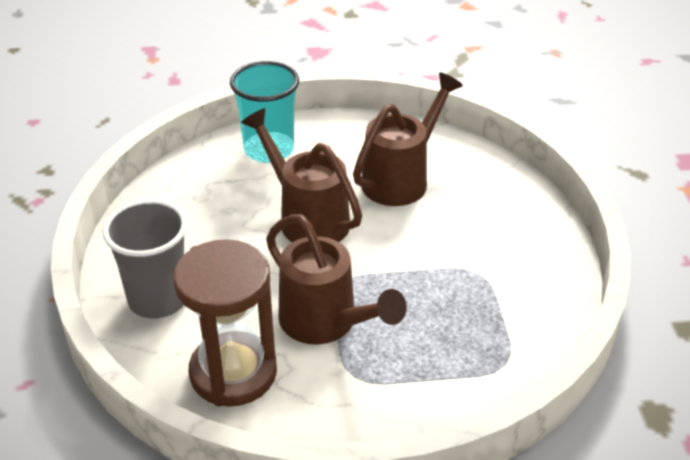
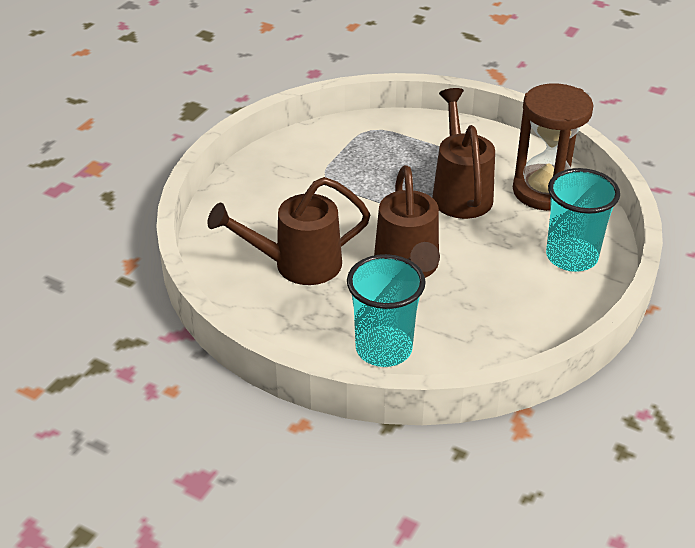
camera: 145 degrees left, 0 degrees up
grey cup [102,199,187,319] -> turquoise cup [546,168,620,272]

